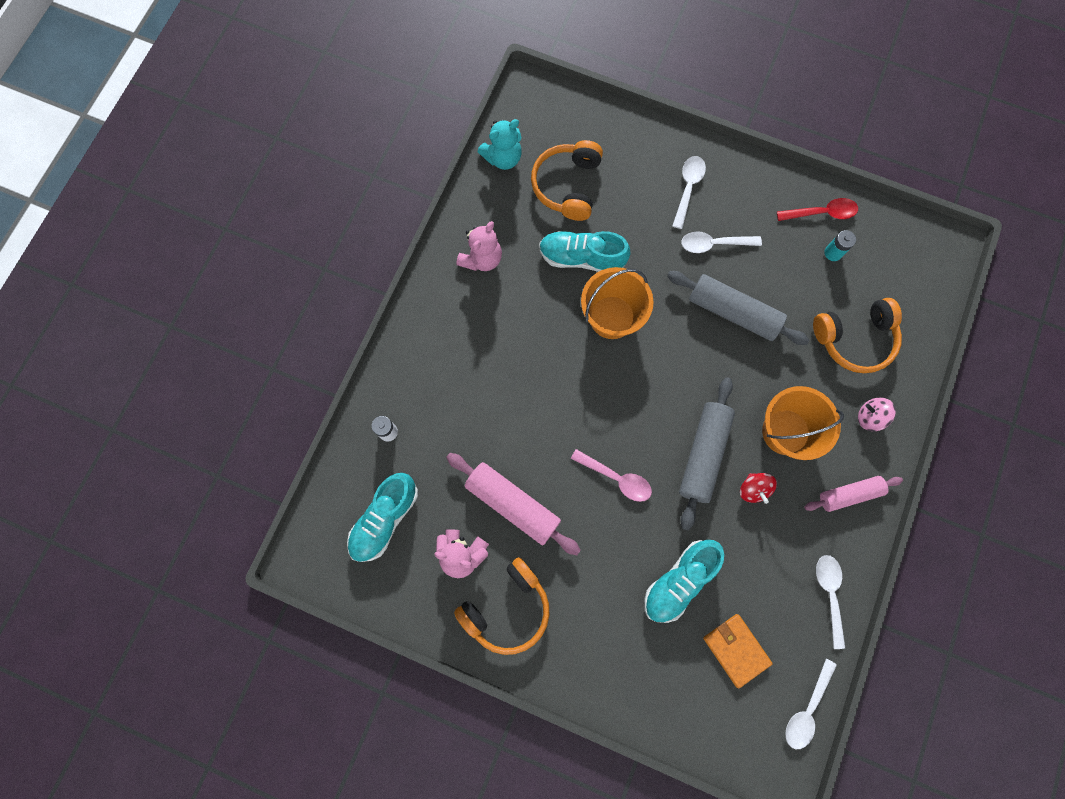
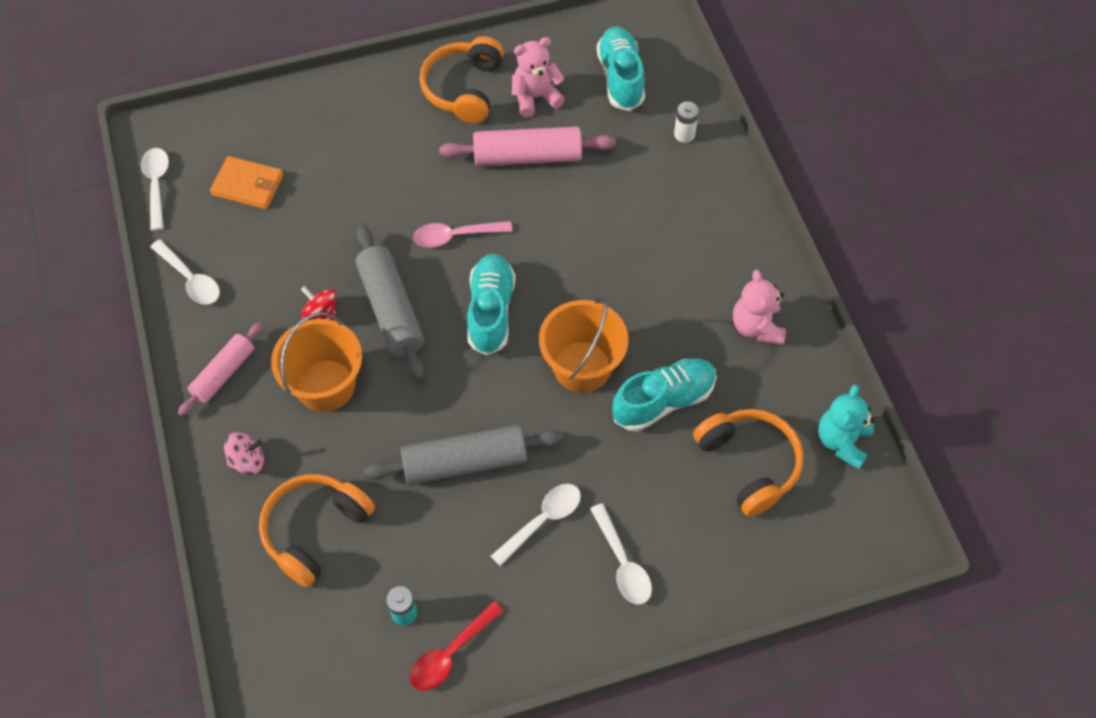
camera: 140 degrees right, 15 degrees down
turquoise shoe [644,540,724,623] -> turquoise shoe moved to [467,253,516,356]

